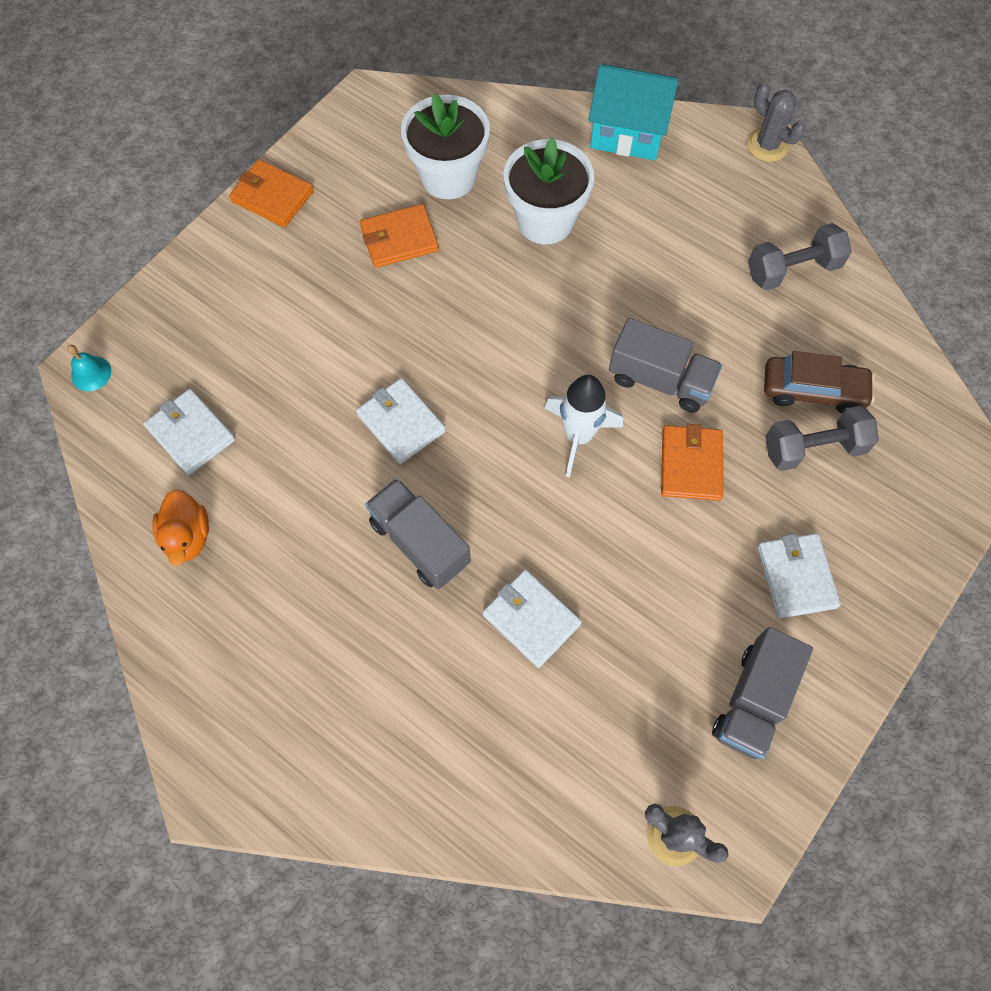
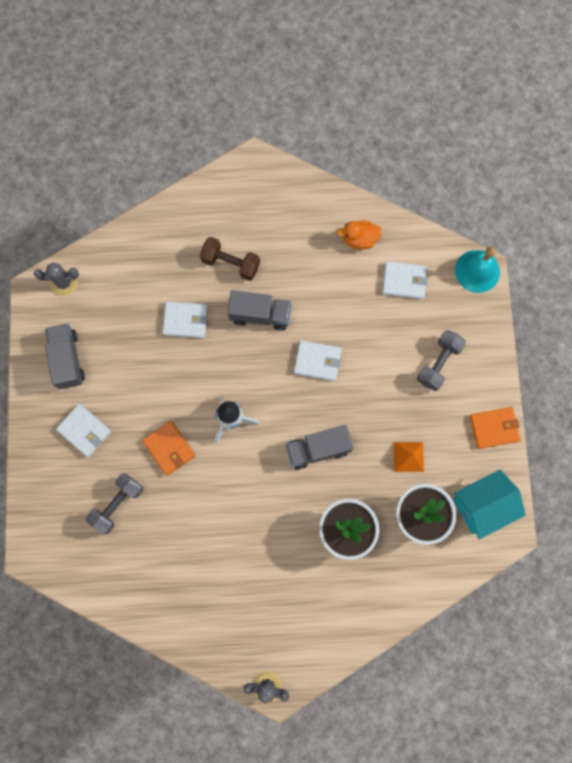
camera: 140 degrees right, 10 degrees up
turquoise bell [67,345,111,391] -> turquoise bell [455,247,500,293], size x1.93
orange duck [152,490,209,566] -> orange duck turned 45 degrees counterclockwise [337,220,382,249]
orange wallet [360,204,439,268] -> orange pyramid [394,442,424,472]
turquoise house [588,64,679,160] -> turquoise house moved to [453,469,526,540]
grey truck [609,318,722,413] -> grey truck moved to [286,425,353,470]
grey dumbbell [748,223,852,290] -> grey dumbbell moved to [417,330,466,391]
brown car [764,351,875,414] -> none
none -> brown dumbbell [200,237,260,281]

